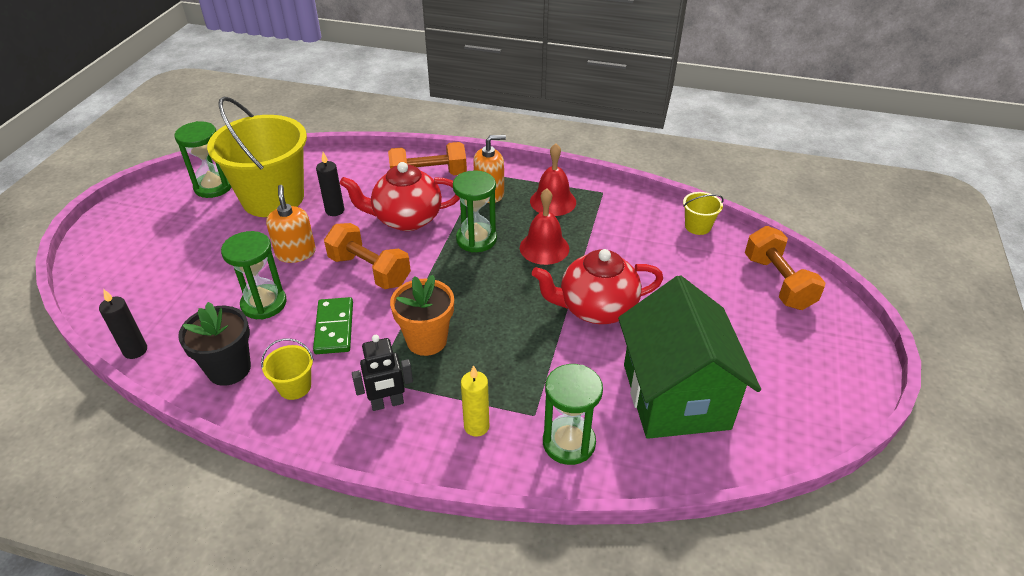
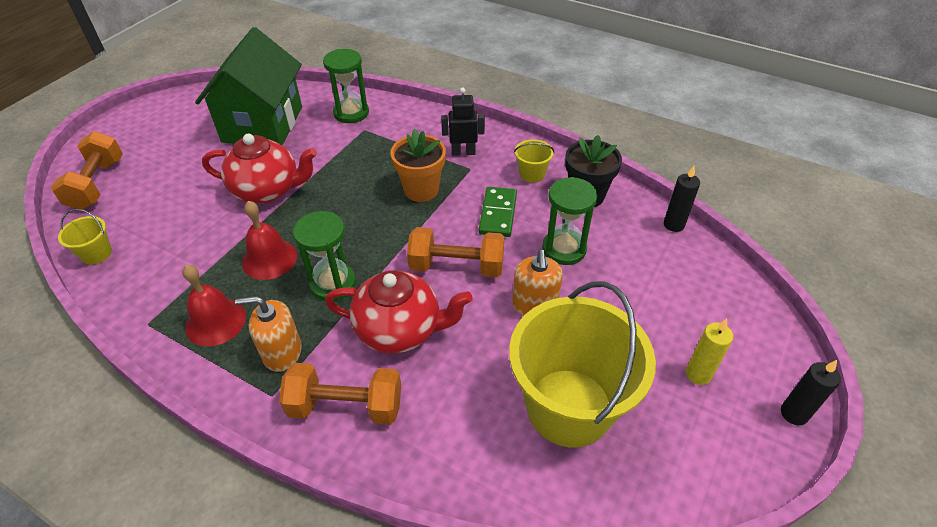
camera: 165 degrees left, 5 degrees up
green hourglass [175,121,232,198] -> none
black candle [316,152,344,216] -> black candle moved to [781,360,841,425]
orange dumbbell [324,223,411,289] -> orange dumbbell turned 45 degrees counterclockwise [407,227,504,277]
yellow candle [461,365,489,437] -> yellow candle moved to [686,319,733,385]

